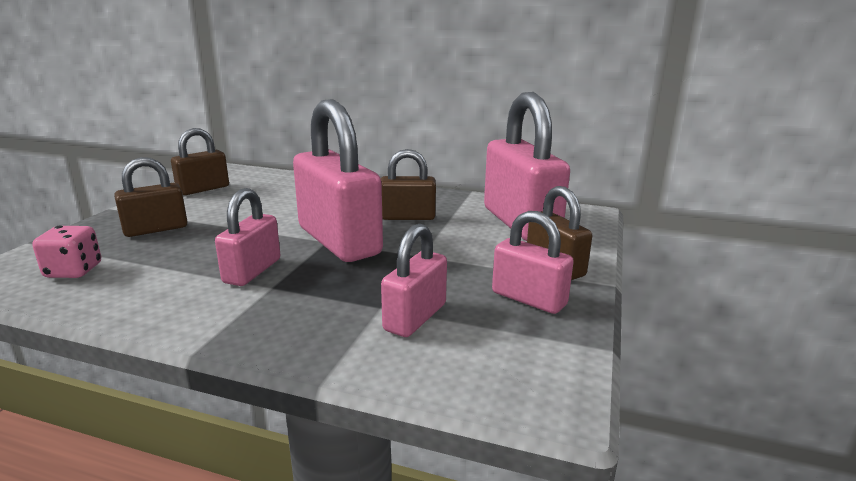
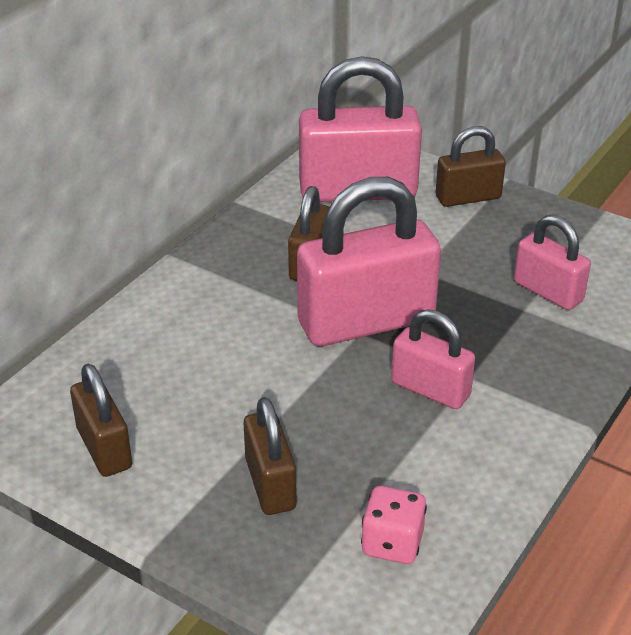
camera: 75 degrees left, 15 degrees up
pink padlock [492,211,574,314] -> none

